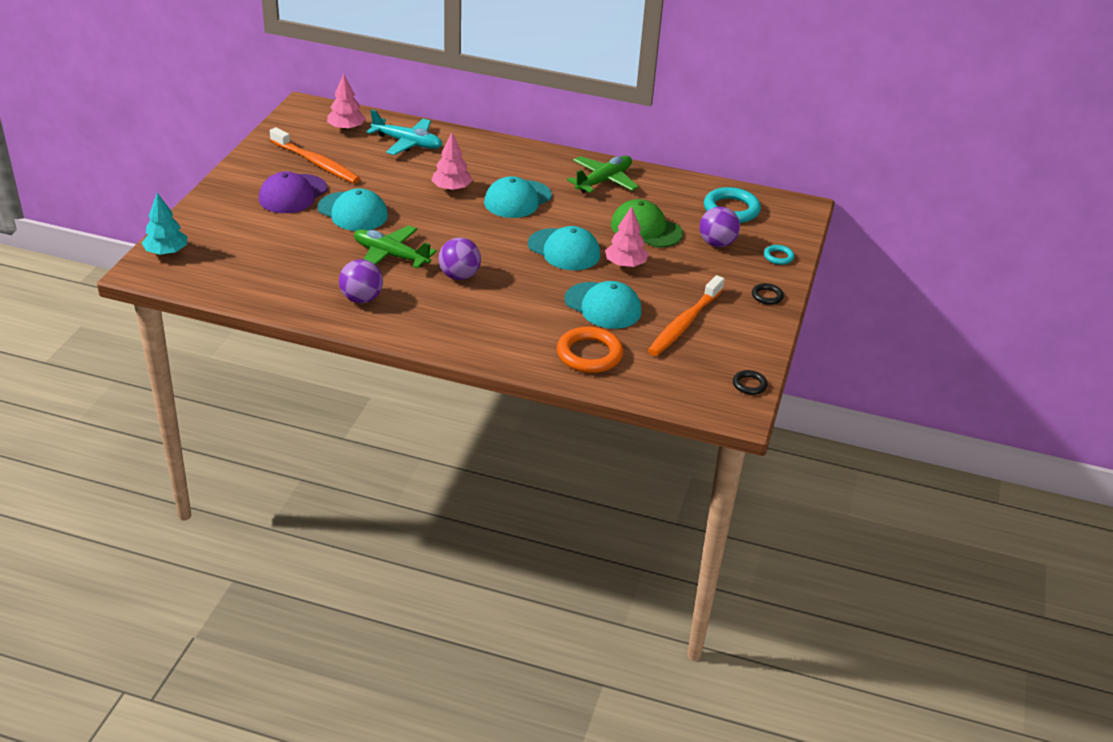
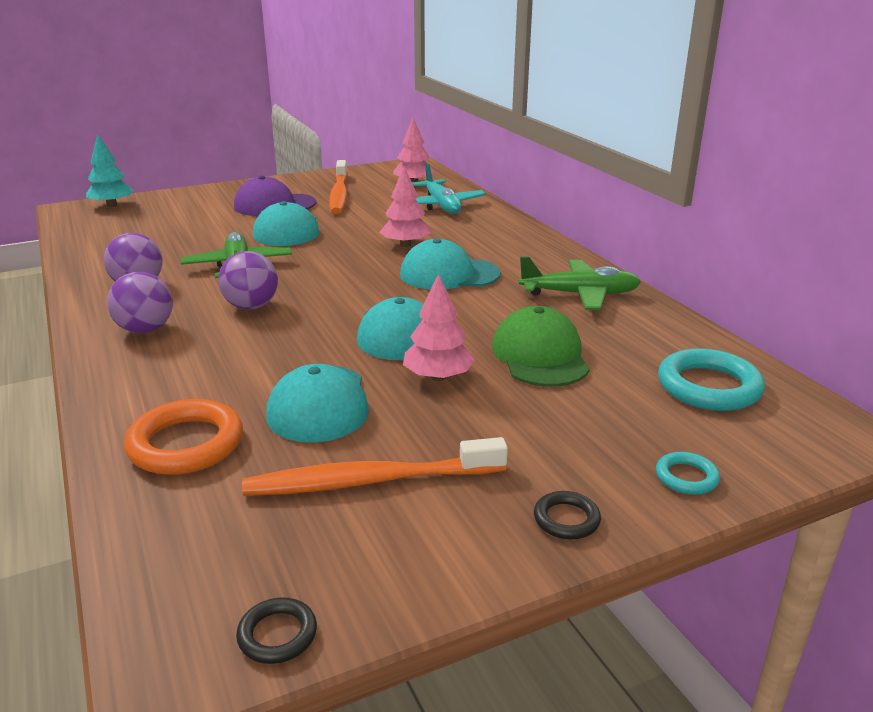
camera: 50 degrees right, 10 degrees down
purple ball [700,207,740,247] -> purple ball moved to [107,272,173,333]

